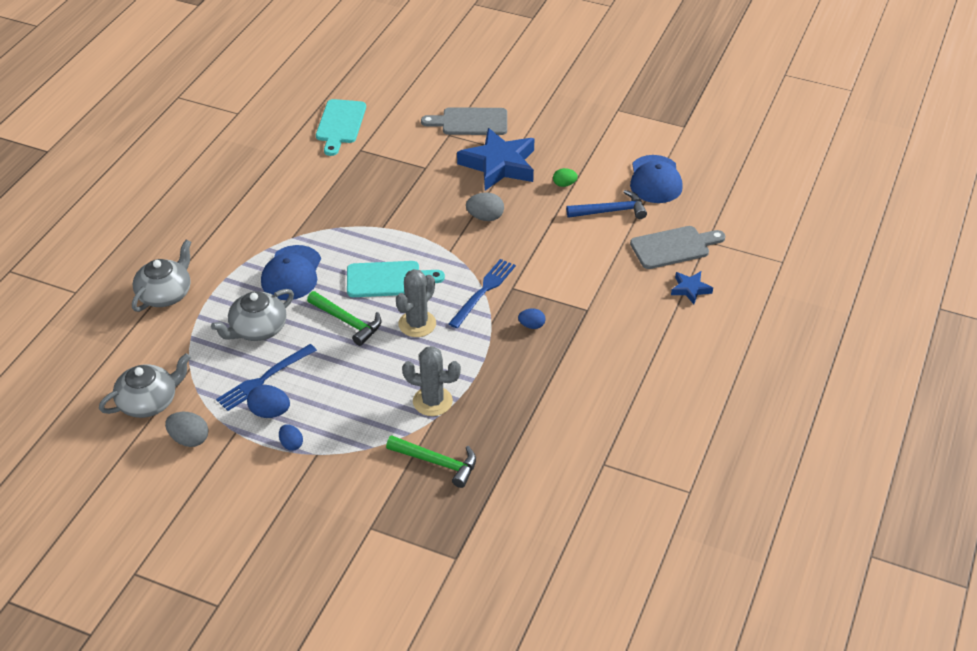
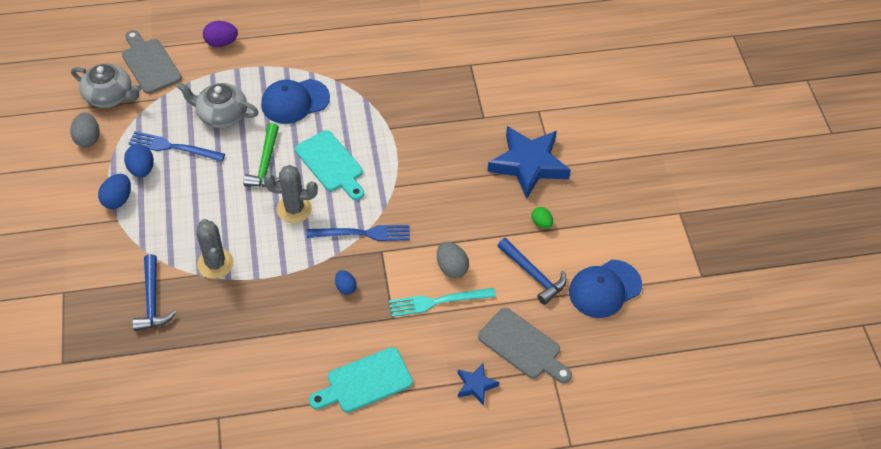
camera: 55 degrees right, 10 degrees up
grey teapot [132,240,191,312] -> purple egg [203,21,238,47]
blue egg [279,424,303,451] -> blue egg [98,174,131,209], size x1.51
turquoise cutting board [316,99,366,156] -> turquoise cutting board moved to [309,347,413,413]
green hammer [386,435,476,488] -> blue hammer [132,254,176,331]
grey cutting board [421,107,507,135] -> grey cutting board moved to [122,30,182,94]
grey egg [466,192,504,221] -> grey egg moved to [437,242,469,278]
none -> turquoise fork [389,288,496,317]

